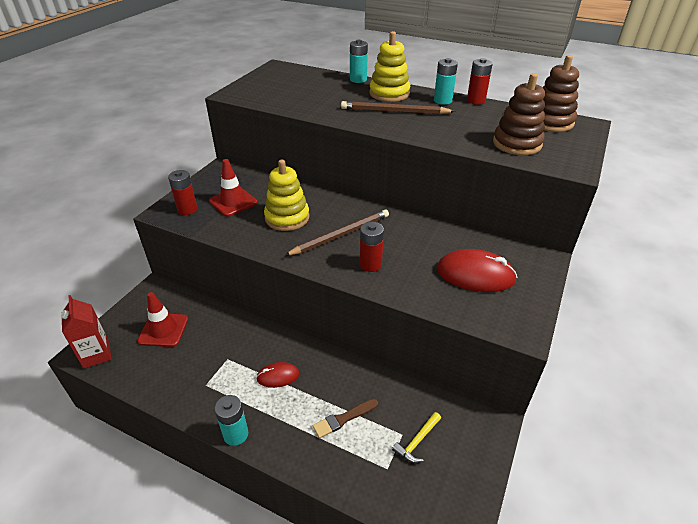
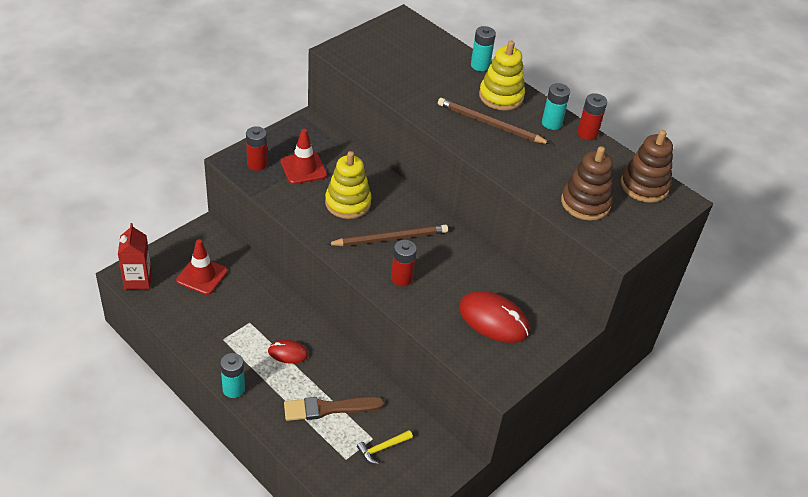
camera: 15 degrees right, 5 degrees up
brown brush [313,399,378,438] -> brown brush [284,397,384,421], size x1.52

